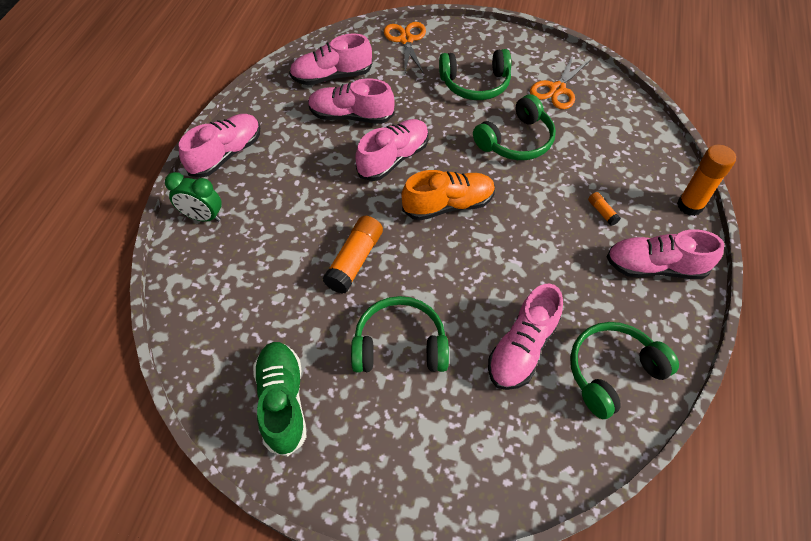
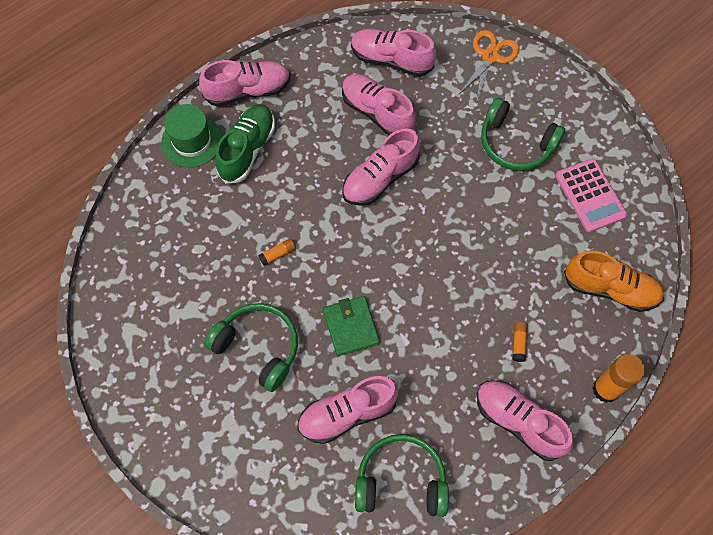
camera: 35 degrees right, 10 degrees up
green clock [165,172,222,222] -> green hat [161,104,222,168]
green shoe [253,342,307,457] -> green shoe moved to [215,104,275,184]
orange glue stick [322,216,383,293] -> orange glue stick [258,239,296,266], size x0.48
pink shoe [355,119,429,181] -> pink shoe turned 150 degrees clockwise [342,128,420,206]
orange shoe [401,170,495,221] -> orange shoe moved to [564,251,664,312]
green headphones [473,94,556,160] -> none
orange scissors [530,55,591,109] -> pink calculator [555,159,627,232]
none -> green wallet [323,296,380,356]

